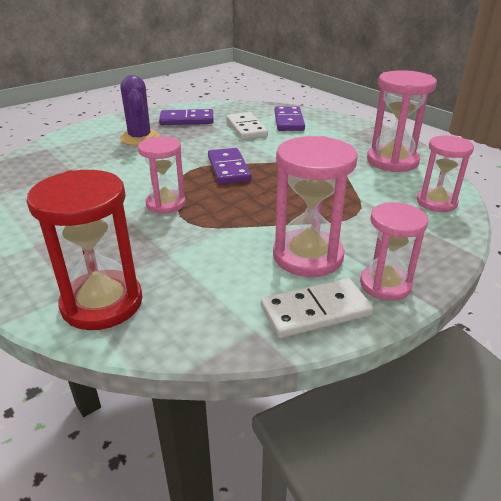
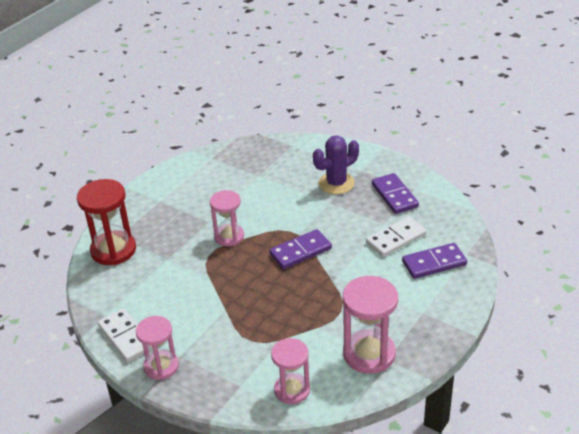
camera: 75 degrees right, 5 degrees up
pink hourglass [273,136,358,277] -> none

